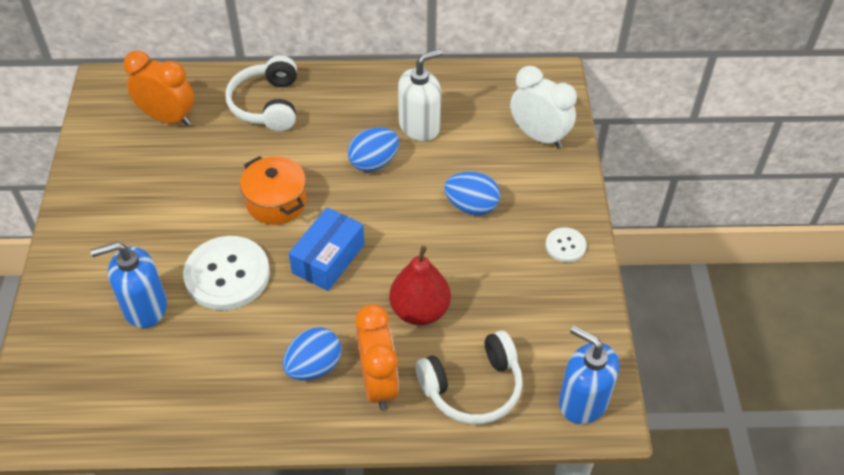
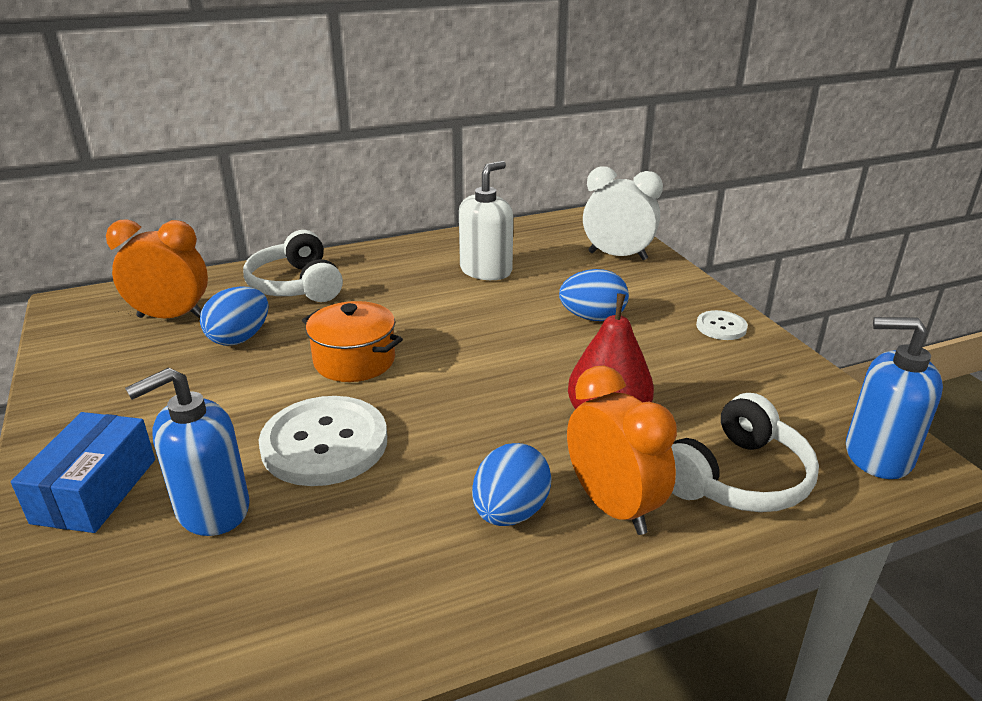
camera: 20 degrees left, 20 degrees down
blue box [289,207,364,291] -> blue box moved to [11,412,155,533]
blue egg [348,127,399,172] -> blue egg moved to [200,286,268,346]

